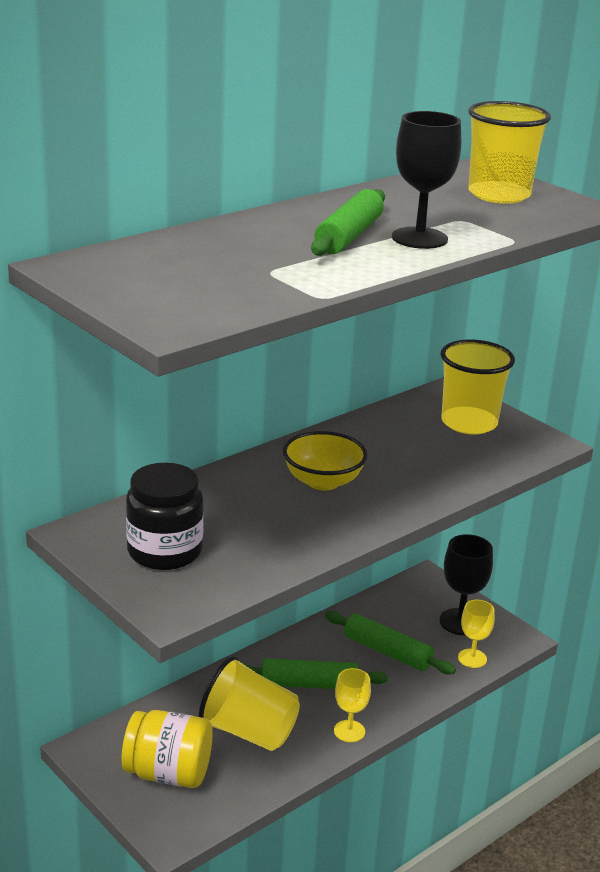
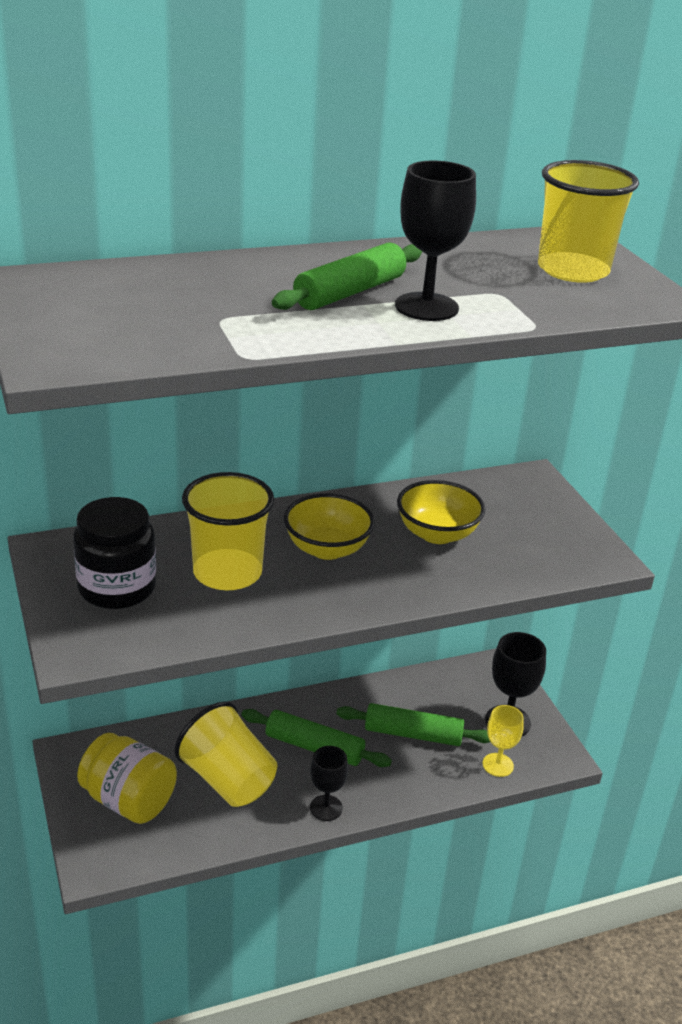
camera: 20 degrees right, 5 degrees up
green rolling pin [325,611,456,674] -> green rolling pin turned 45 degrees counterclockwise [336,703,490,746]
yellow goblet [334,668,371,742] -> black goblet [310,746,348,821]
yellow cup [441,339,515,434] -> yellow cup moved to [182,472,274,590]
none -> yellow bowl [397,480,486,544]

